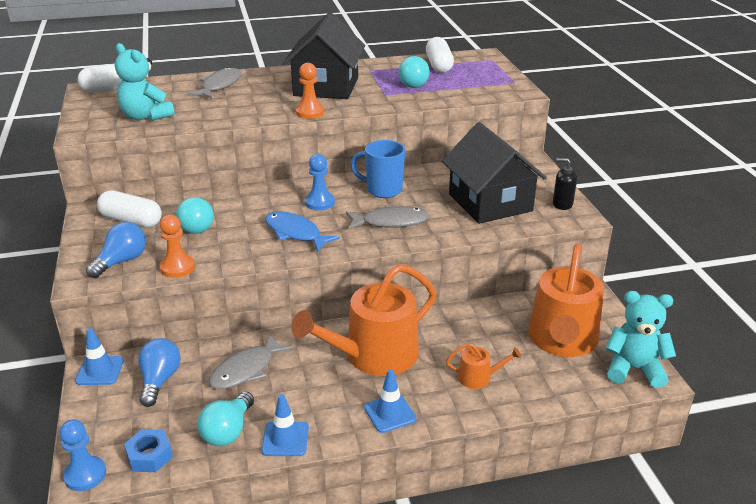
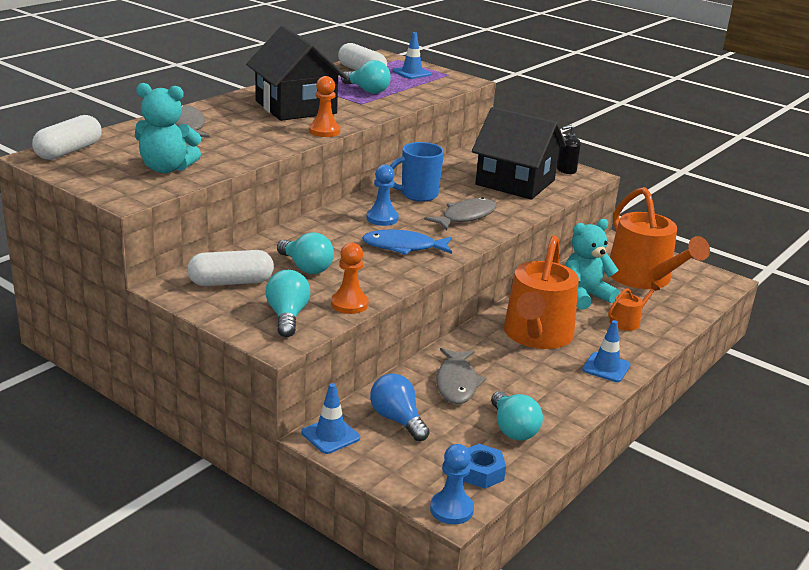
camera: 40 degrees left, 5 degrees down
blue light bulb [86,222,146,278] -> turquoise light bulb [265,270,310,337]
blue traffic cone [261,394,309,456] -> blue traffic cone moved to [393,32,432,79]
turquoise teddy bear [605,291,676,388] -> turquoise teddy bear moved to [565,219,619,310]

